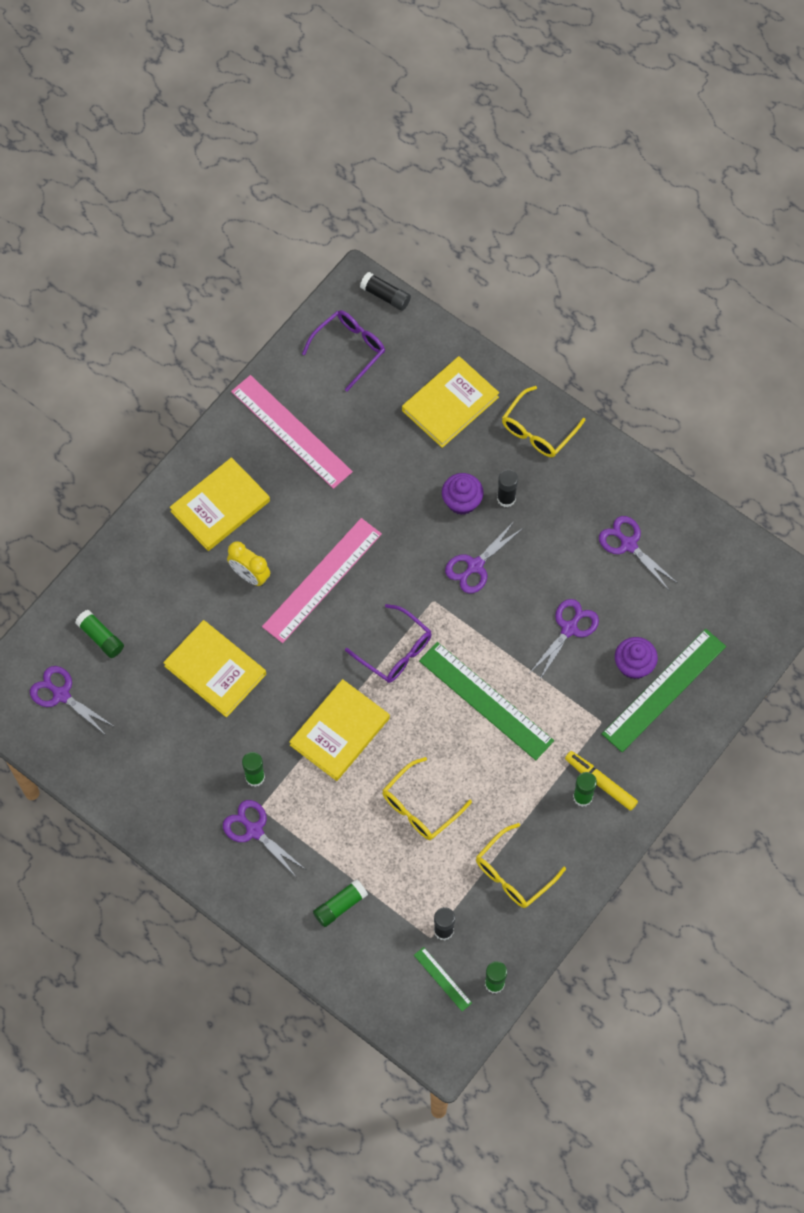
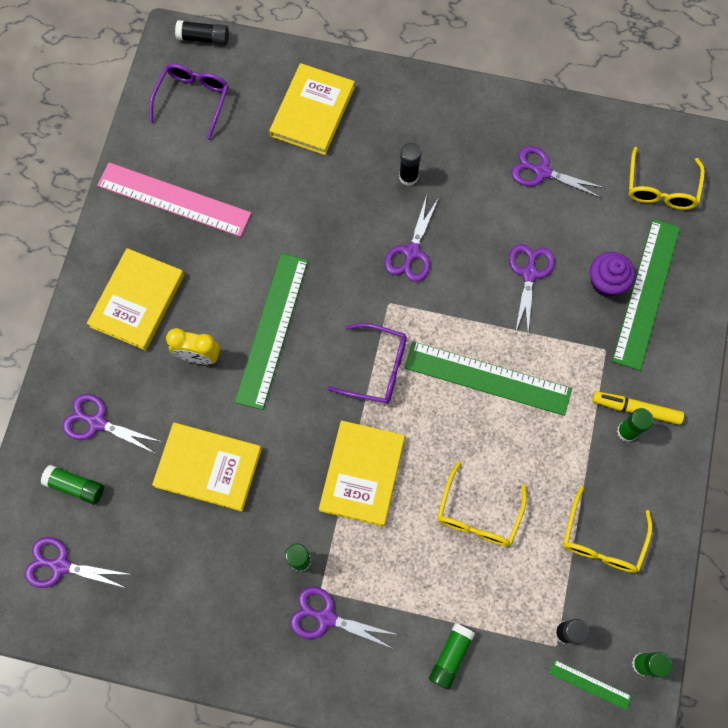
camera: 25 degrees left, 5 degrees up
pink ruler [262,518,382,643] -> green ruler [235,253,308,410]
purple cupcake [442,473,484,515] -> none
yellow glasses [502,386,585,457] -> yellow glasses moved to [629,147,705,210]
none -> purple scissors [62,394,162,454]

